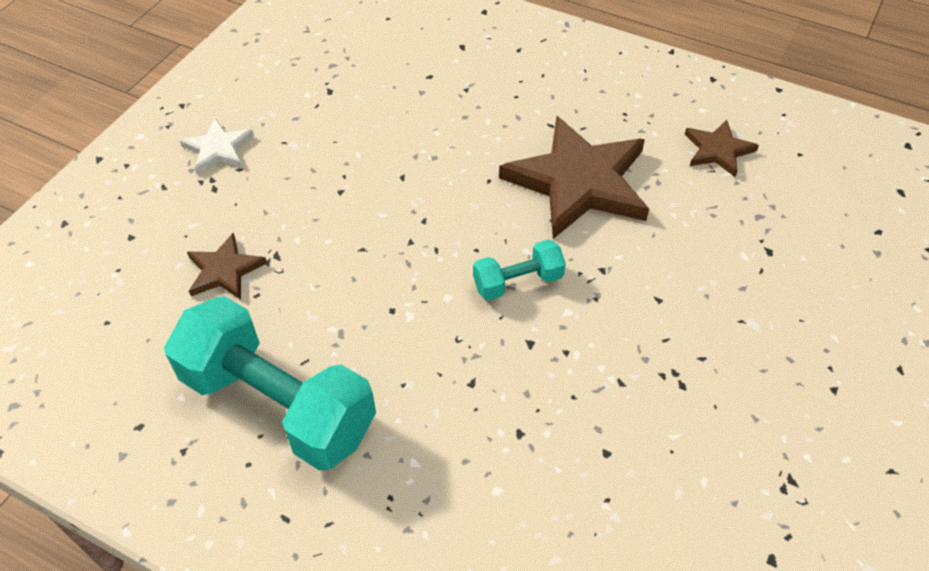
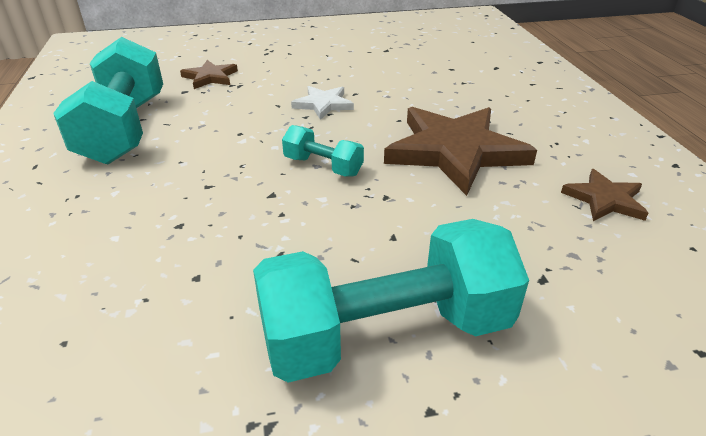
camera: 50 degrees right, 15 degrees down
white star [180,118,254,174] -> white star moved to [291,86,354,120]
none -> turquoise dumbbell [253,219,529,383]

